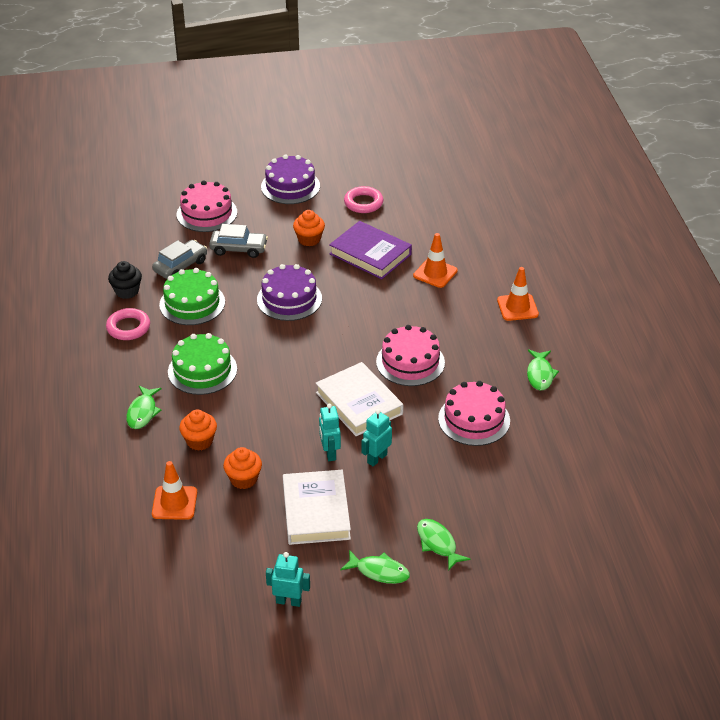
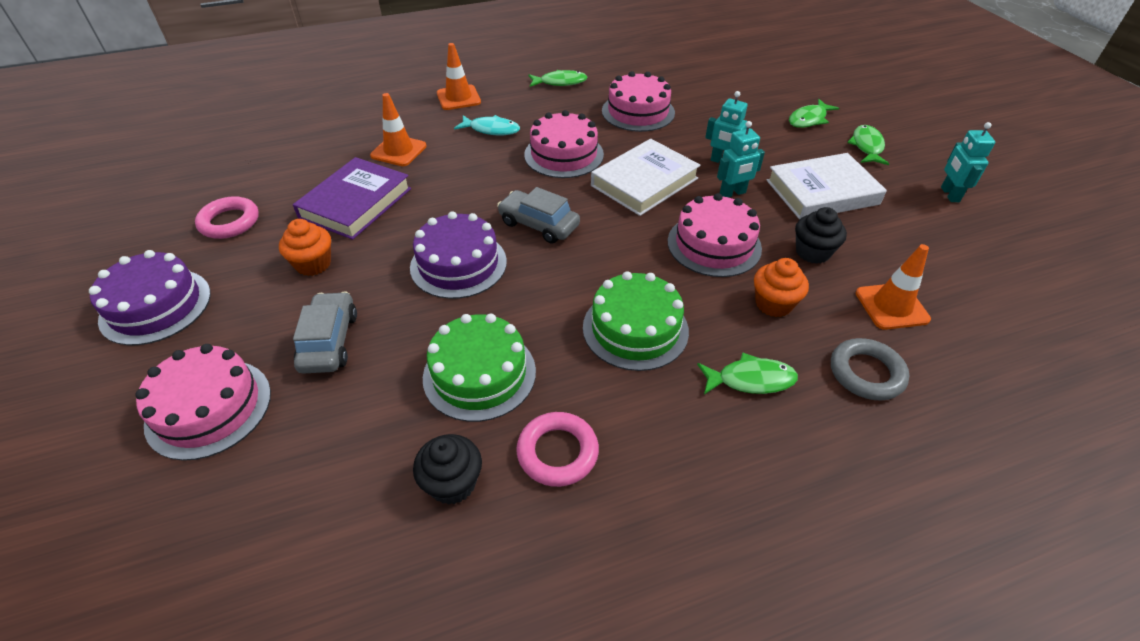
camera: 100 degrees left, 5 degrees up
grey car [152,240,207,279] -> grey car moved to [497,187,580,244]
orange cupcake [223,447,262,489] -> black cupcake [795,207,847,264]
none -> turquoise fish [454,115,520,136]
none -> pink cake [668,193,762,277]
none -> grey ring [831,338,909,400]

